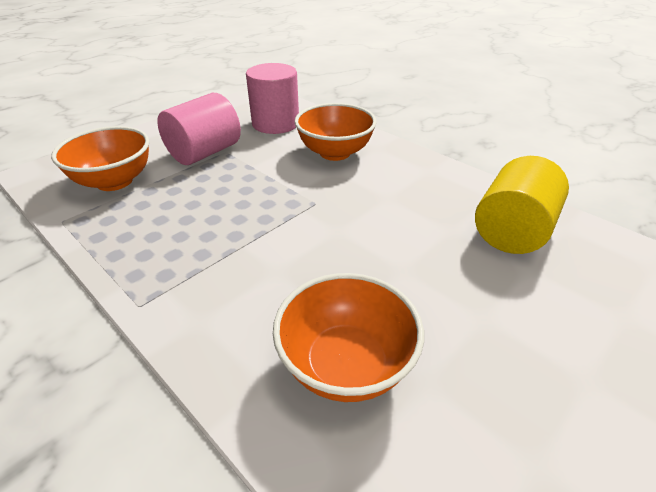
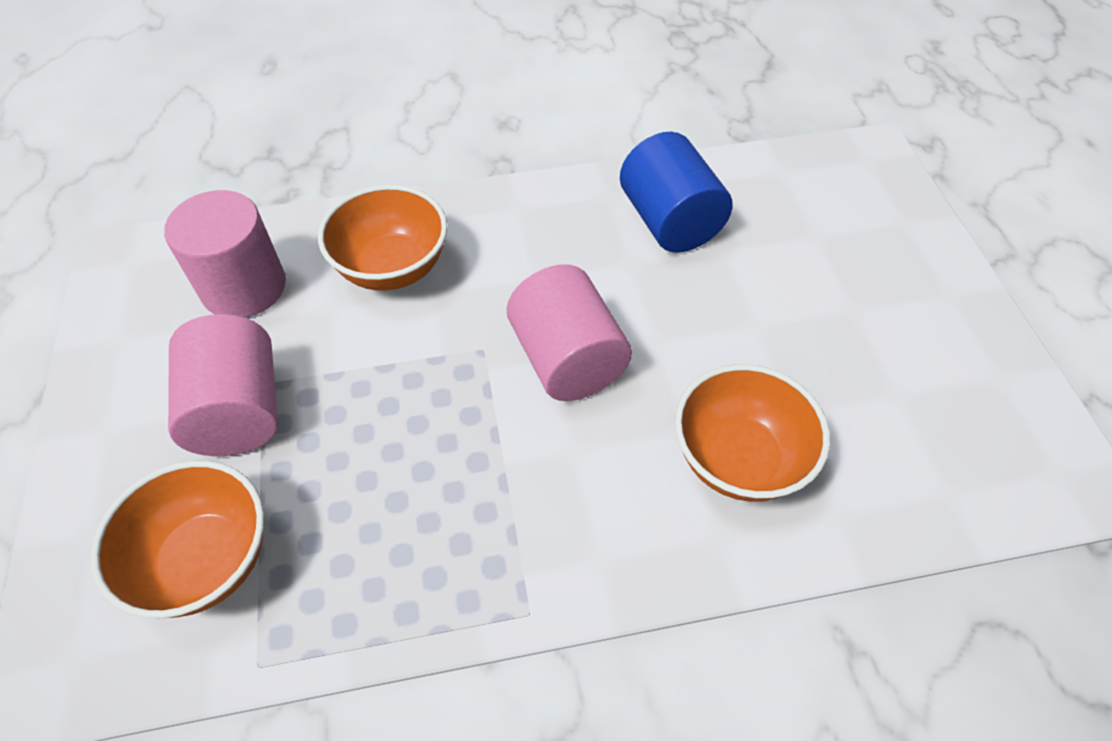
camera: 55 degrees left, 15 degrees up
yellow cylinder [475,156,569,254] -> blue cylinder [620,132,733,253]
none -> pink cylinder [507,264,632,401]

